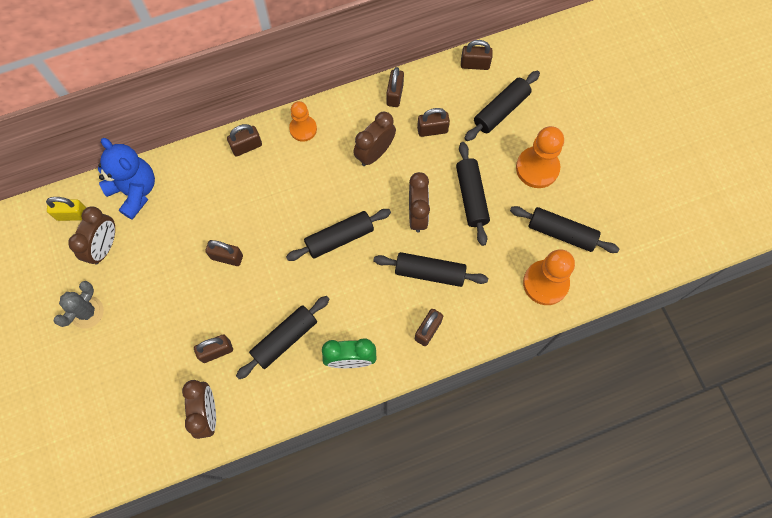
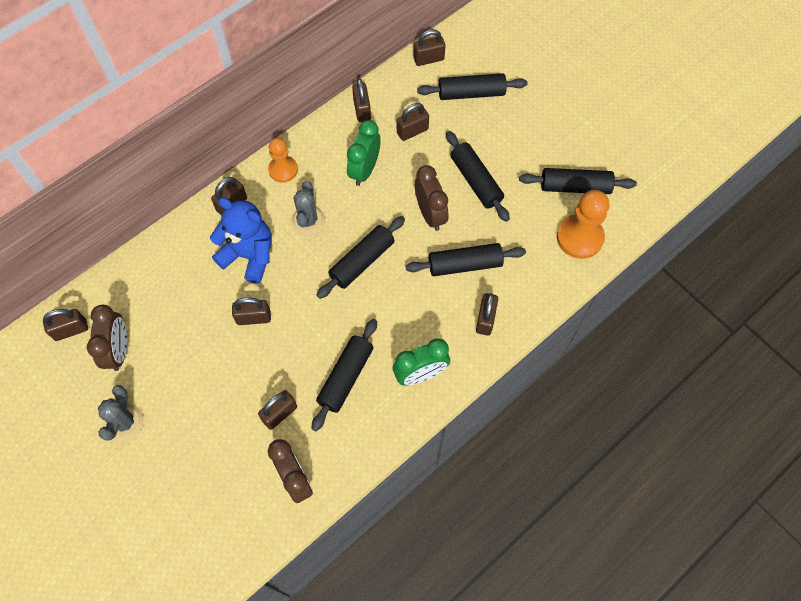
camera: 20 degrees left, 5 degrees down
yellow padlock [46,197,86,221] -> brown padlock [43,309,88,341]
blue teddy bear [98,138,155,220] -> blue teddy bear moved to [210,198,272,284]
brown clock [353,112,396,166] -> green clock [347,120,381,186]
black rolling pin [464,70,540,141] -> black rolling pin turned 60 degrees clockwise [417,73,527,100]
orange pawn [516,126,564,188] -> none
none -> grey cactus [291,181,325,235]

